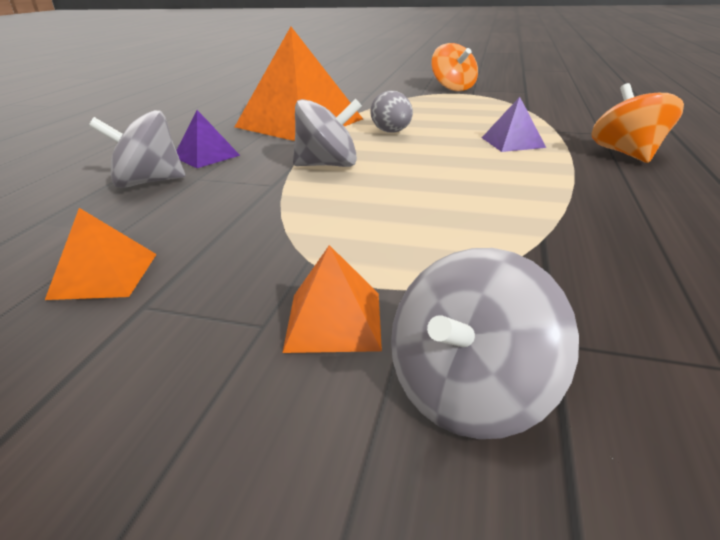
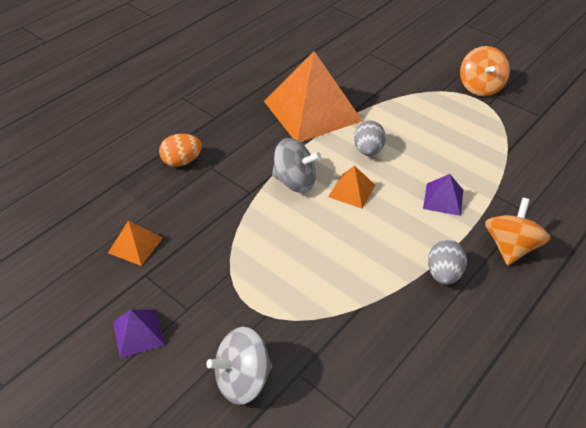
camera: 25 degrees right, 15 degrees up
grey spinning top [89,110,186,188] -> orange egg [159,134,202,167]
purple pyramid [176,110,240,168] -> purple pyramid moved to [113,310,165,358]
orange pyramid [282,245,382,353] -> orange pyramid moved to [328,166,375,209]
none -> grey egg [428,240,467,285]

